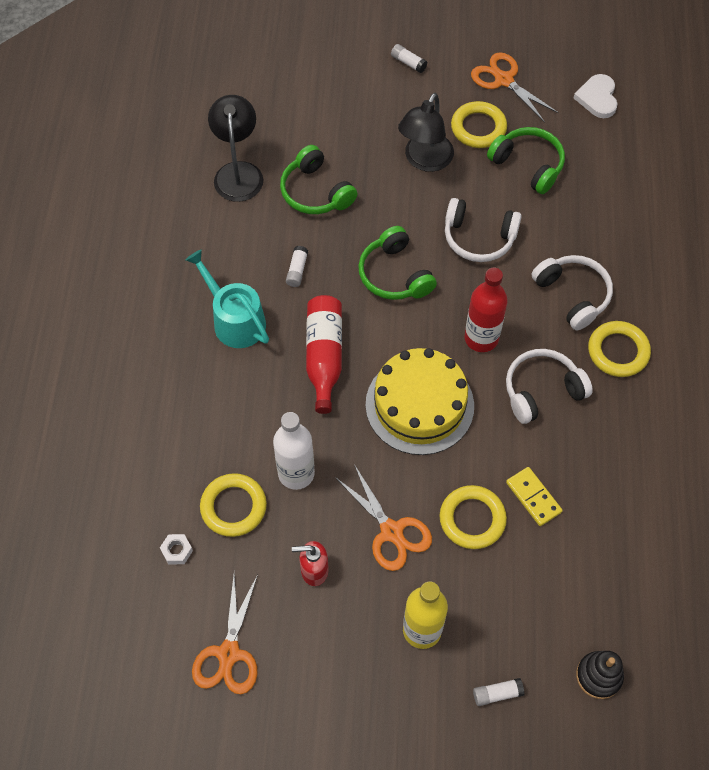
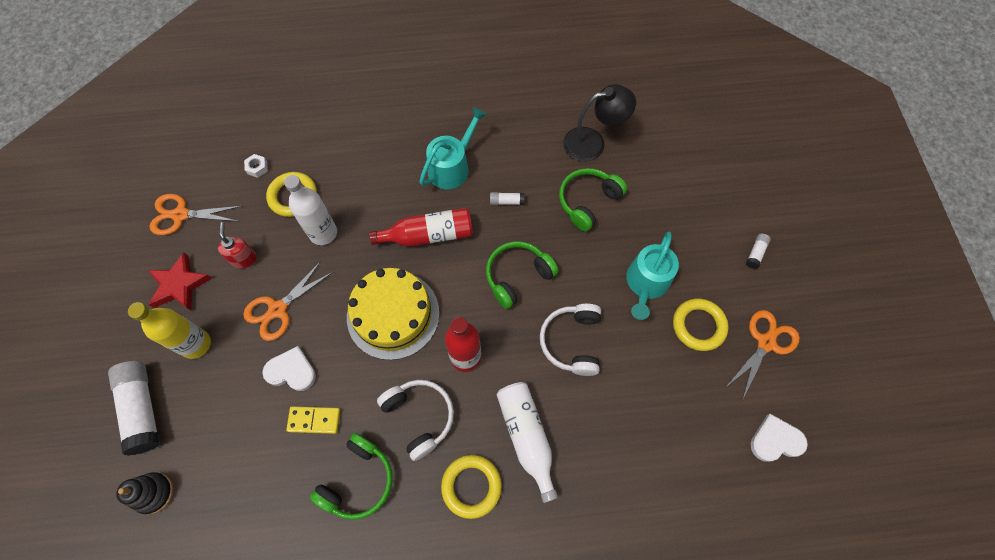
camera: 80 degrees right, 5 degrees up
black lamp [398,93,454,172] -> turquoise watering can [626,232,679,320]
yellow ring [439,485,507,549] -> white heart [262,346,316,391]
white glue stick [473,678,525,706] -> white glue stick [108,361,160,456], size x2.23
green headphones [487,127,565,194] -> green headphones moved to [310,433,393,520]
yellow domino [506,467,563,526] -> yellow domino turned 45 degrees clockwise [286,406,340,434]
white headphones [532,255,613,331] -> white bottle [497,382,558,503]
none -> red star [148,252,212,310]

